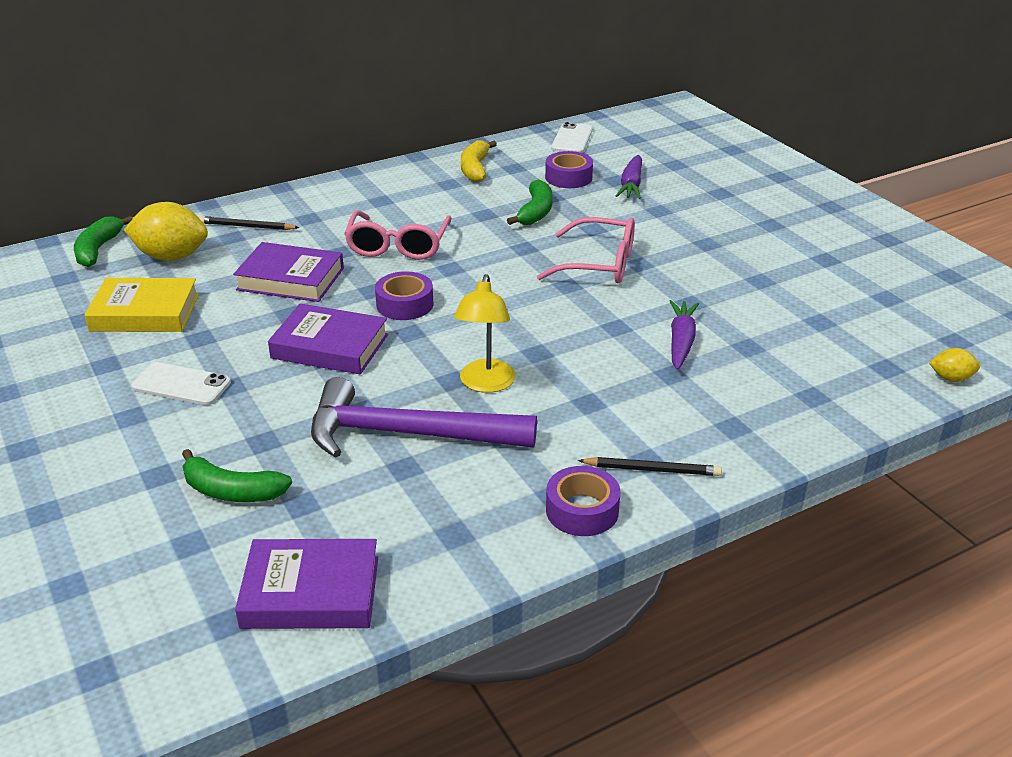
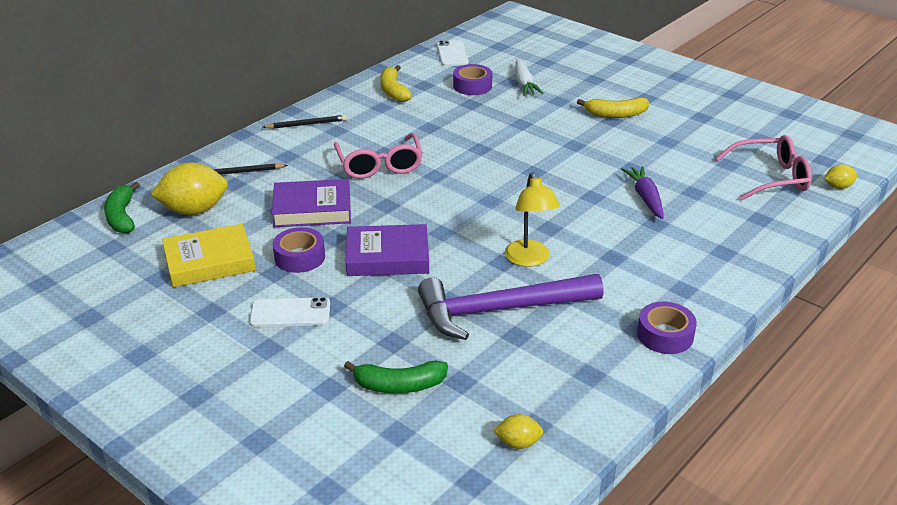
camera: 20 degrees left, 0 degrees up
purple book [235,539,378,629] -> yellow lemon [494,414,543,449]
purple tape [375,271,433,320] -> purple tape moved to [273,227,325,273]
green banana [507,179,553,225] -> none
pink glasses [537,217,635,283] -> pink glasses moved to [715,135,812,201]
black pencil [578,457,722,476] -> black pencil moved to [263,115,347,129]
purple carrot [616,155,642,199] -> white carrot [515,59,544,96]
none -> yellow banana [577,97,649,118]

